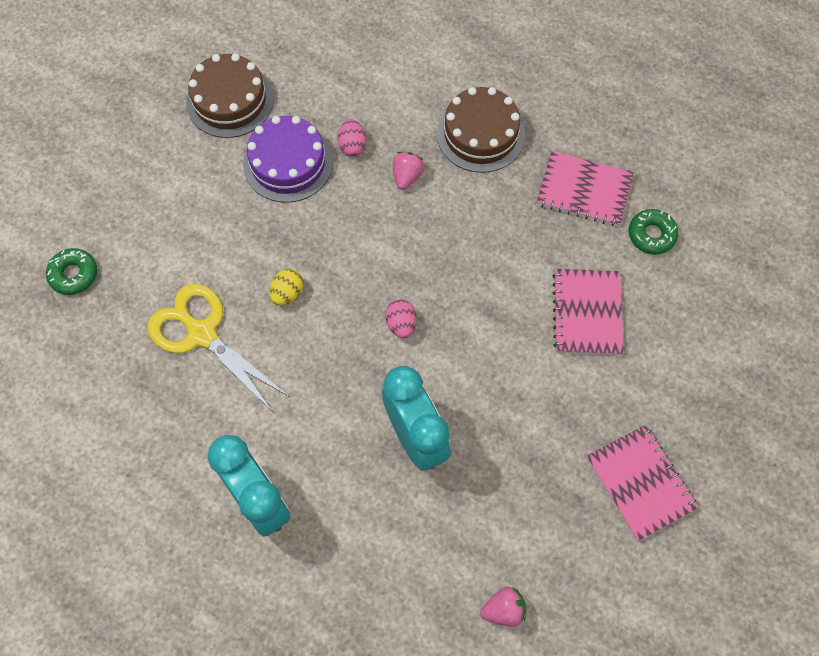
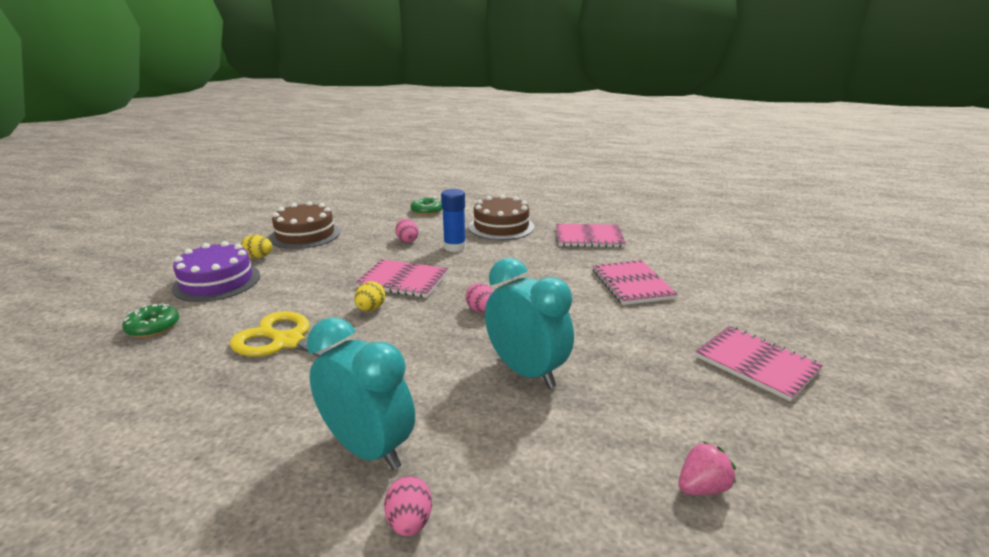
camera: 15 degrees left, 40 degrees down
purple cake [243,116,333,203] -> purple cake moved to [172,241,260,302]
pink strawberry [393,152,424,190] -> blue glue stick [441,189,466,252]
green donut [629,209,678,255] -> green donut moved to [411,197,442,215]
none -> yellow egg [241,235,272,258]
none -> pink notebook [356,259,448,298]
none -> pink egg [384,476,432,536]

